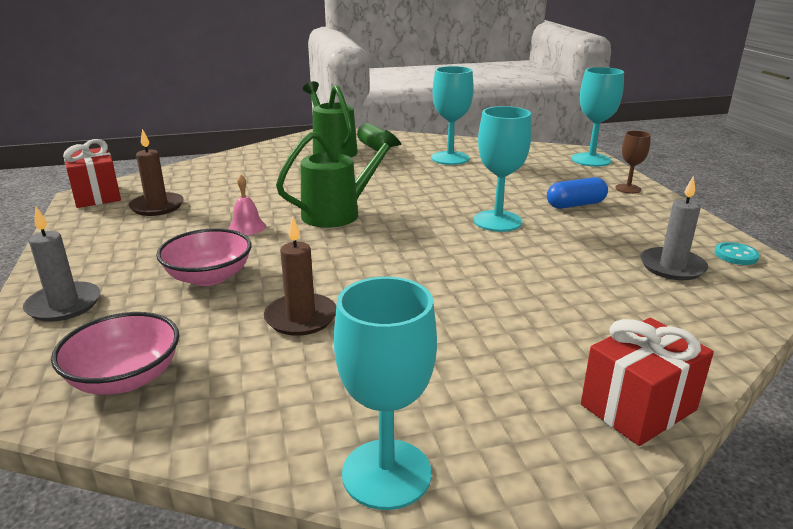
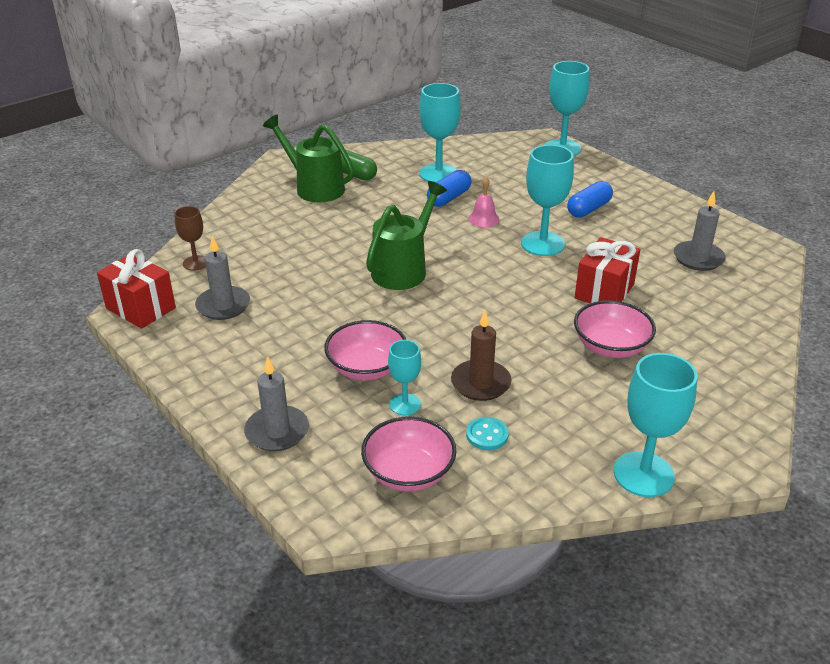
camera: 25 degrees left, 10 degrees up
brown candle [129,129,184,216] -> grey candle [195,236,250,320]
pink bell [229,175,266,235] -> pink bell moved to [468,177,500,227]
red gift [581,318,714,446] -> red gift moved to [574,237,640,303]
brown goblet [615,131,651,194] -> brown goblet moved to [174,206,206,271]
turquoise button [714,242,760,265] -> turquoise button moved to [466,417,509,450]
none -> turquoise goblet [388,340,421,415]
none -> blue capsule [427,170,471,207]
none -> pink bowl [574,300,656,358]

